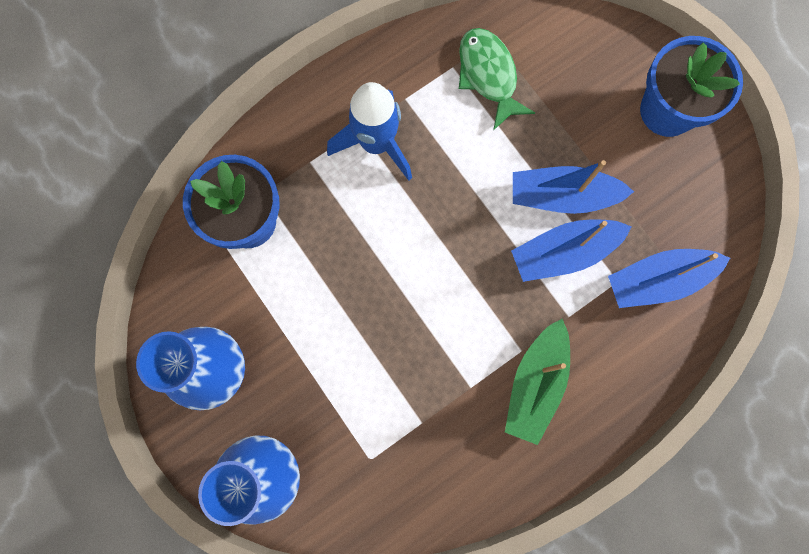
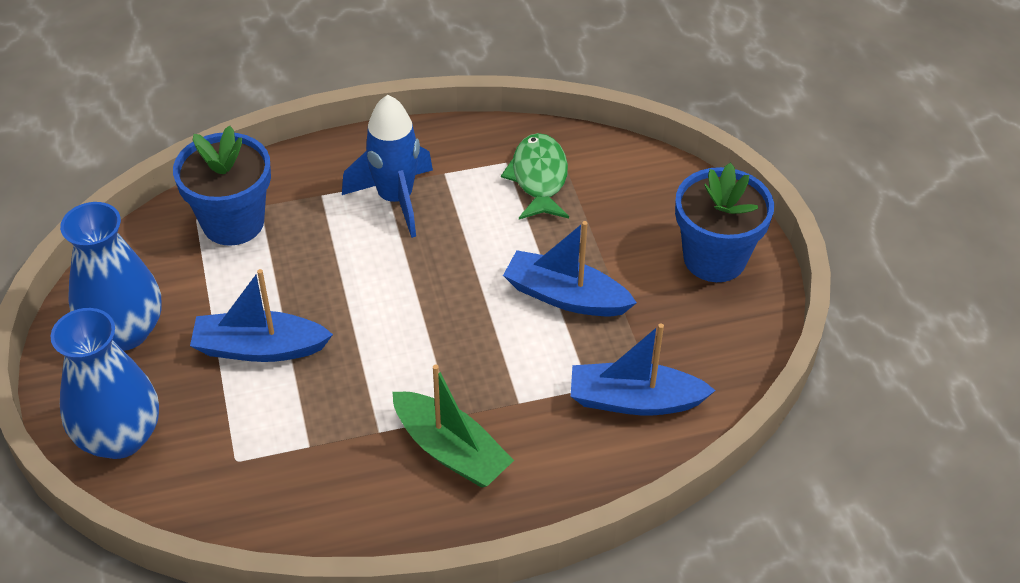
camera: 20 degrees right, 30 degrees down
green boat [505,319,570,445] -> green boat turned 90 degrees counterclockwise [392,364,514,488]
blue boat [511,220,632,282] -> blue boat moved to [190,269,333,362]

